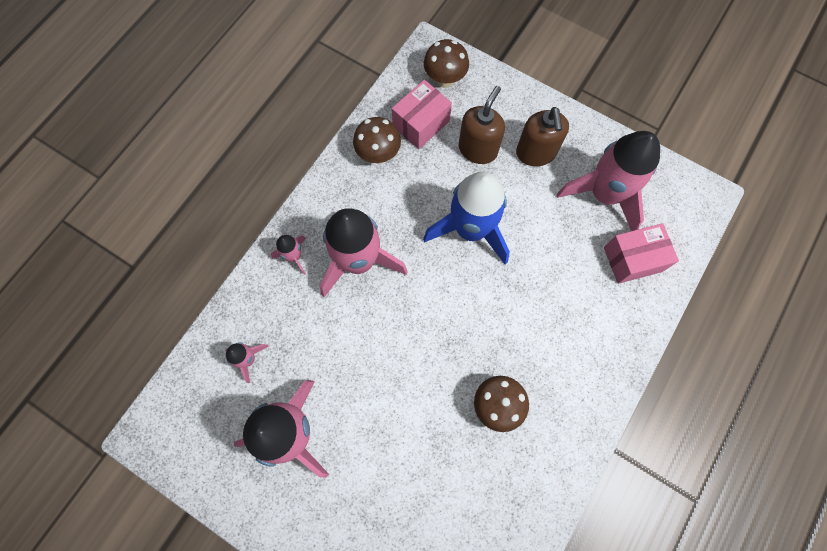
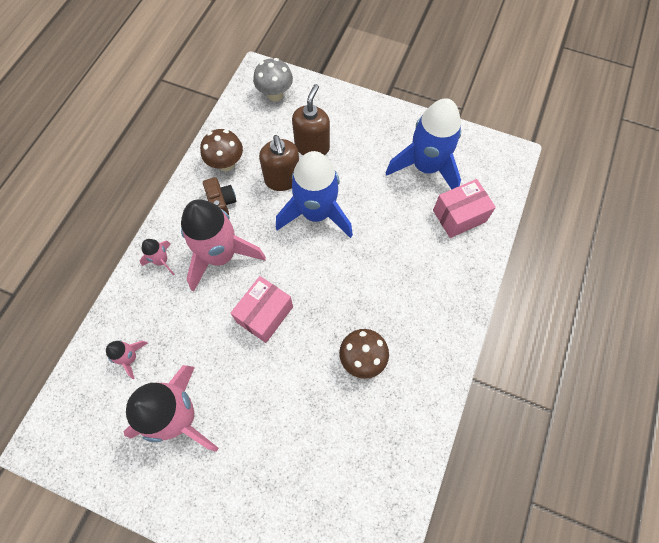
camera: 10 degrees left, 5 degrees down
pink box [392,80,452,149] -> pink box moved to [231,276,293,343]
brown mushroom [424,39,469,88] -> grey mushroom [253,58,293,101]
brown soap dispenser [516,107,569,166] -> brown soap dispenser moved to [259,135,299,191]
pink rocket [557,131,660,231] -> blue rocket [386,98,461,190]
none -> brown camera [203,177,236,215]

